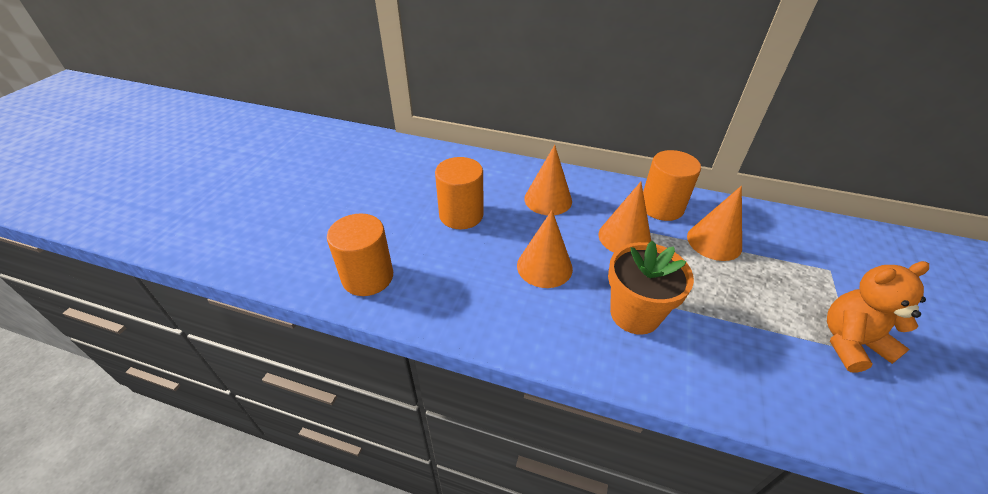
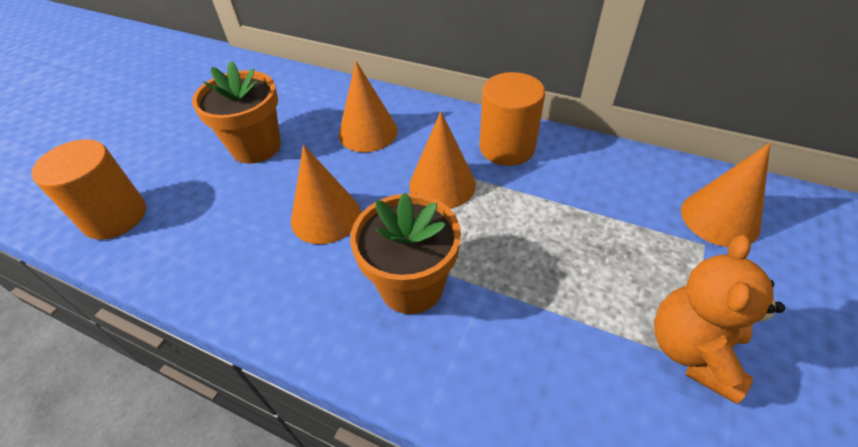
camera: 10 degrees right, 5 degrees up
orange cylinder [435,157,484,229] -> orange flower pot [192,61,281,164]
orange cone [687,186,742,261] -> orange cone moved to [681,143,770,247]
orange teddy bear [827,261,929,373] -> orange teddy bear turned 60 degrees counterclockwise [654,235,785,404]

